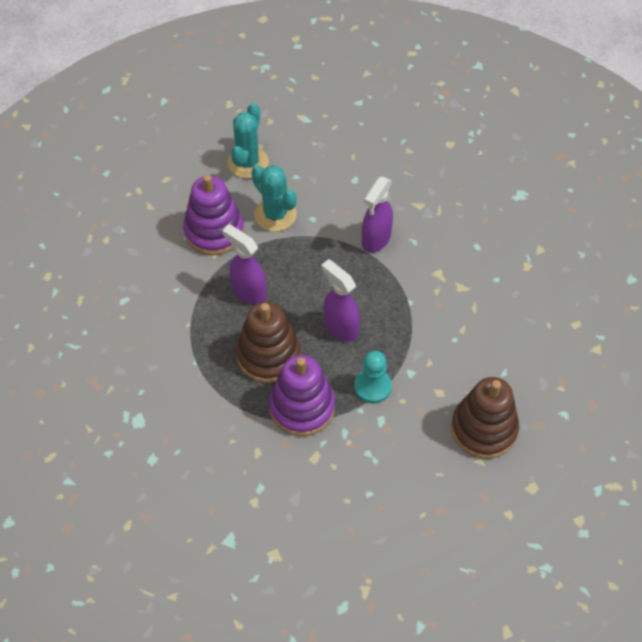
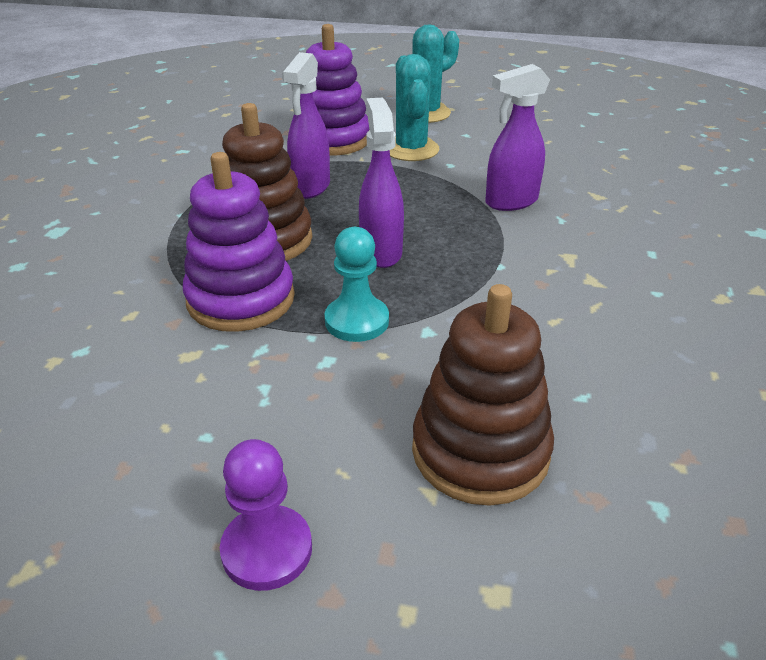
camera: 35 degrees right, 20 degrees down
purple spray bottle [222,224,267,305] -> purple spray bottle turned 150 degrees counterclockwise [282,52,330,199]
none -> purple pawn [220,439,312,591]

